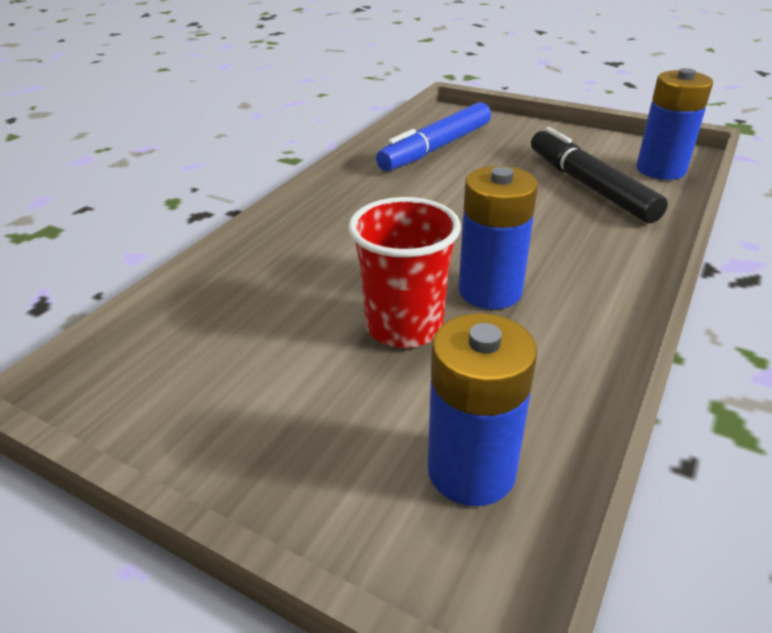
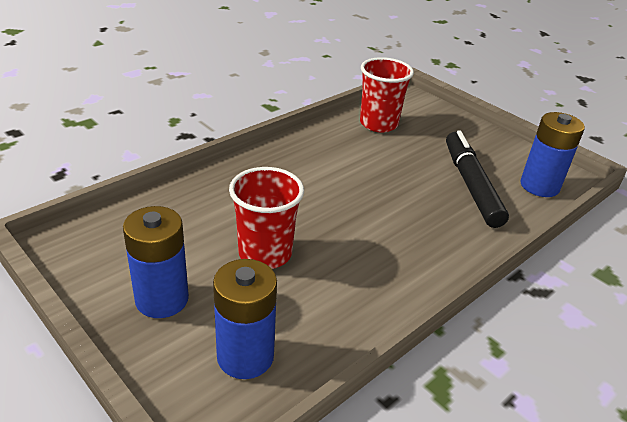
camera: 15 degrees right, 0 degrees up
blue marker [376,102,491,171] -> red cup [360,57,414,132]
blue battery [458,166,538,309] -> blue battery moved to [123,206,189,318]

